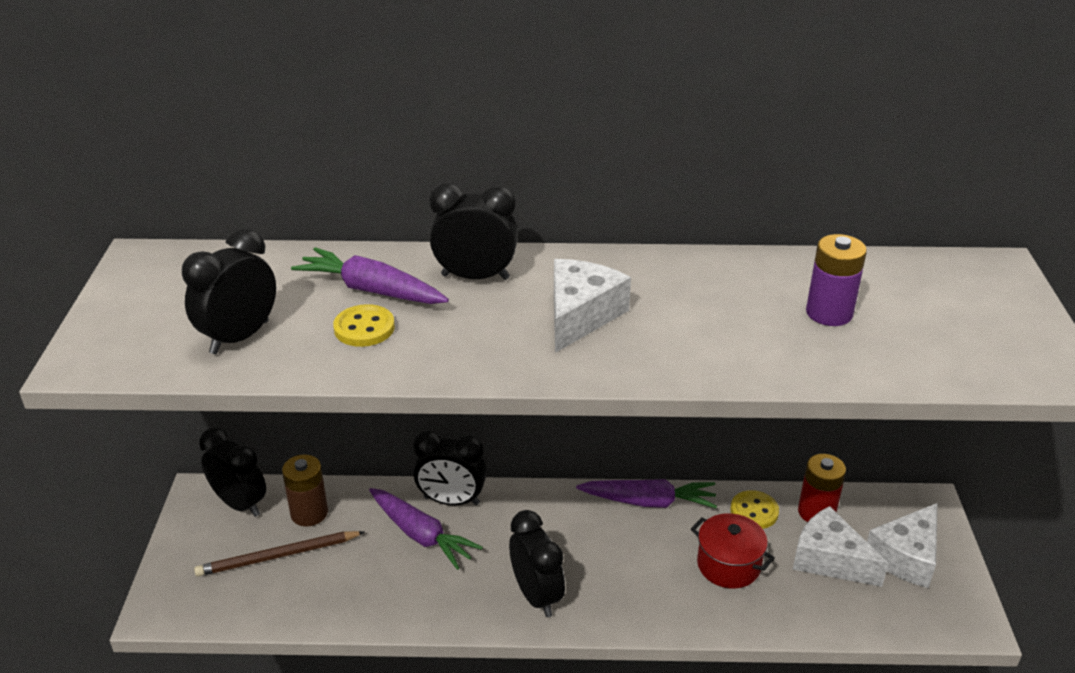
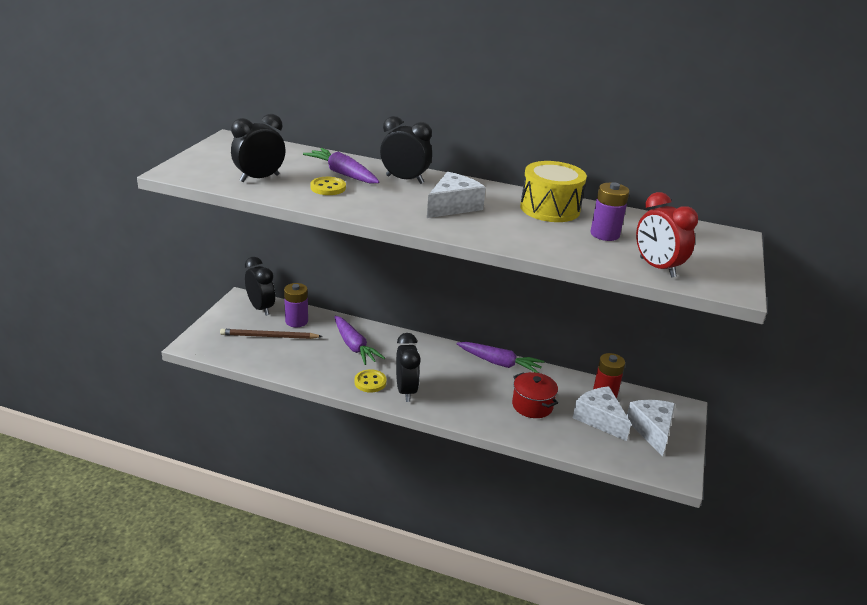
camera: 15 degrees right, 5 degrees down
brown battery [282,454,328,526] -> purple battery [284,283,308,327]
black clock [413,430,487,505] -> none
yellow button [731,490,779,529] -> yellow button moved to [354,369,387,393]
white cheese [867,503,938,588] -> white cheese turned 120 degrees clockwise [627,400,675,456]
none -> yellow drum [520,161,587,222]
none -> red clock [636,192,698,278]

